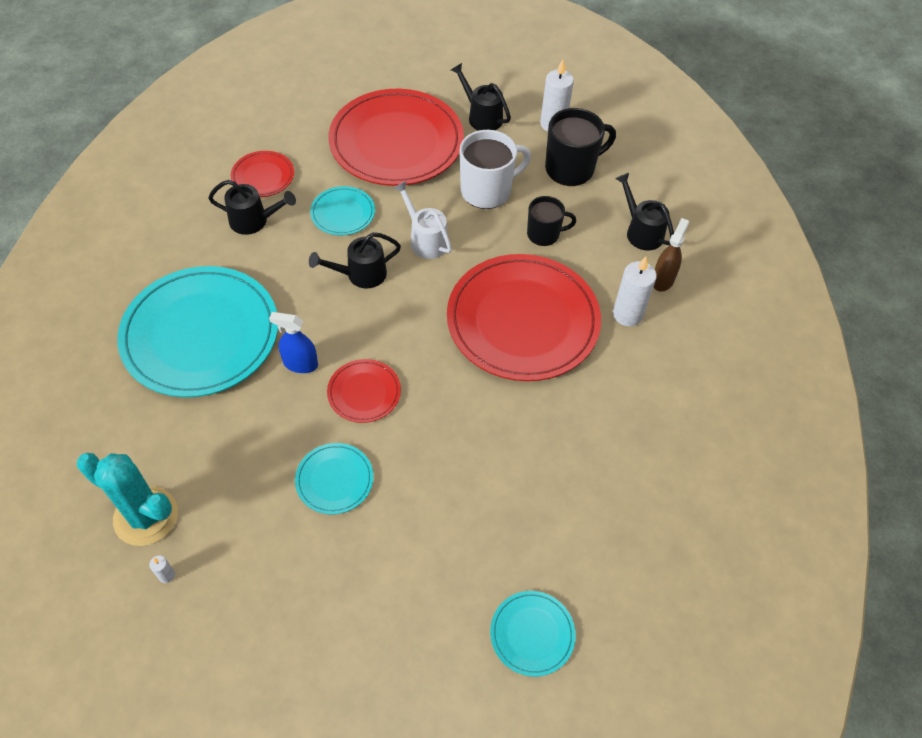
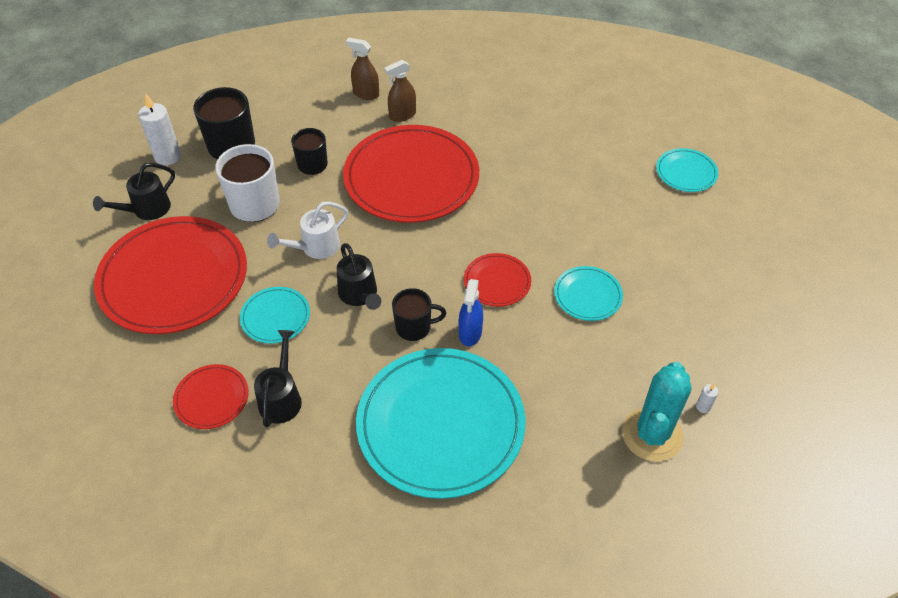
camera: 90 degrees left, 5 degrees down
white candle [613,256,657,326] -> brown spray bottle [384,60,416,122]
black watering can [615,173,674,250] -> none
none -> black mug [392,288,446,341]

